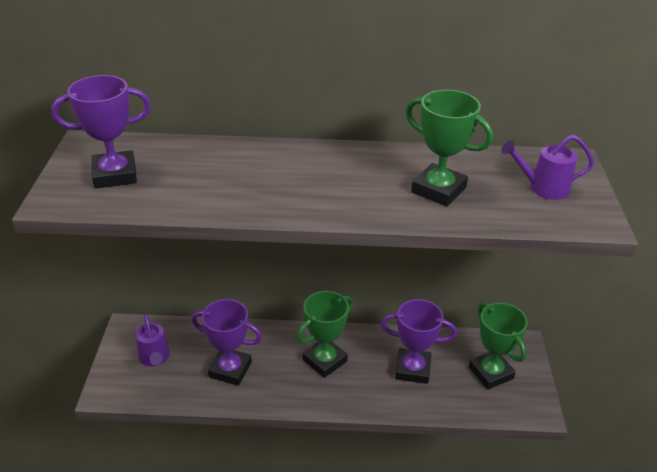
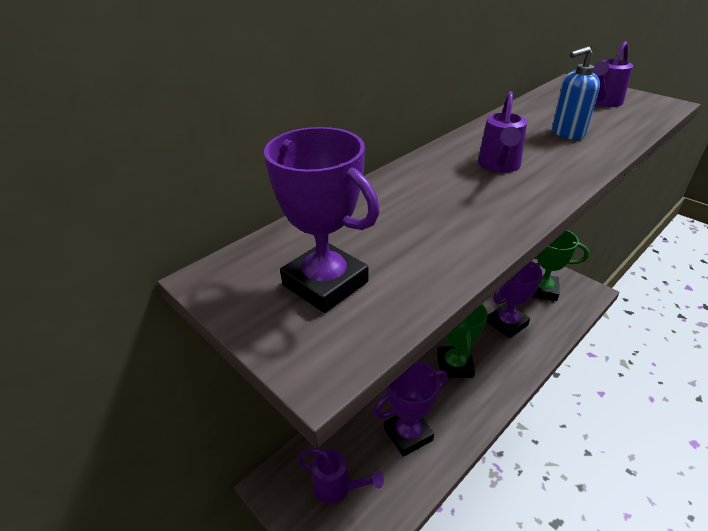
camera: 45 degrees left, 0 degrees up
purple trophy [51,75,151,188] -> purple trophy turned 75 degrees counterclockwise [264,127,380,313]
green trophy [405,90,493,207] -> blue soap dispenser [552,46,600,139]
none -> purple watering can [478,91,527,173]

